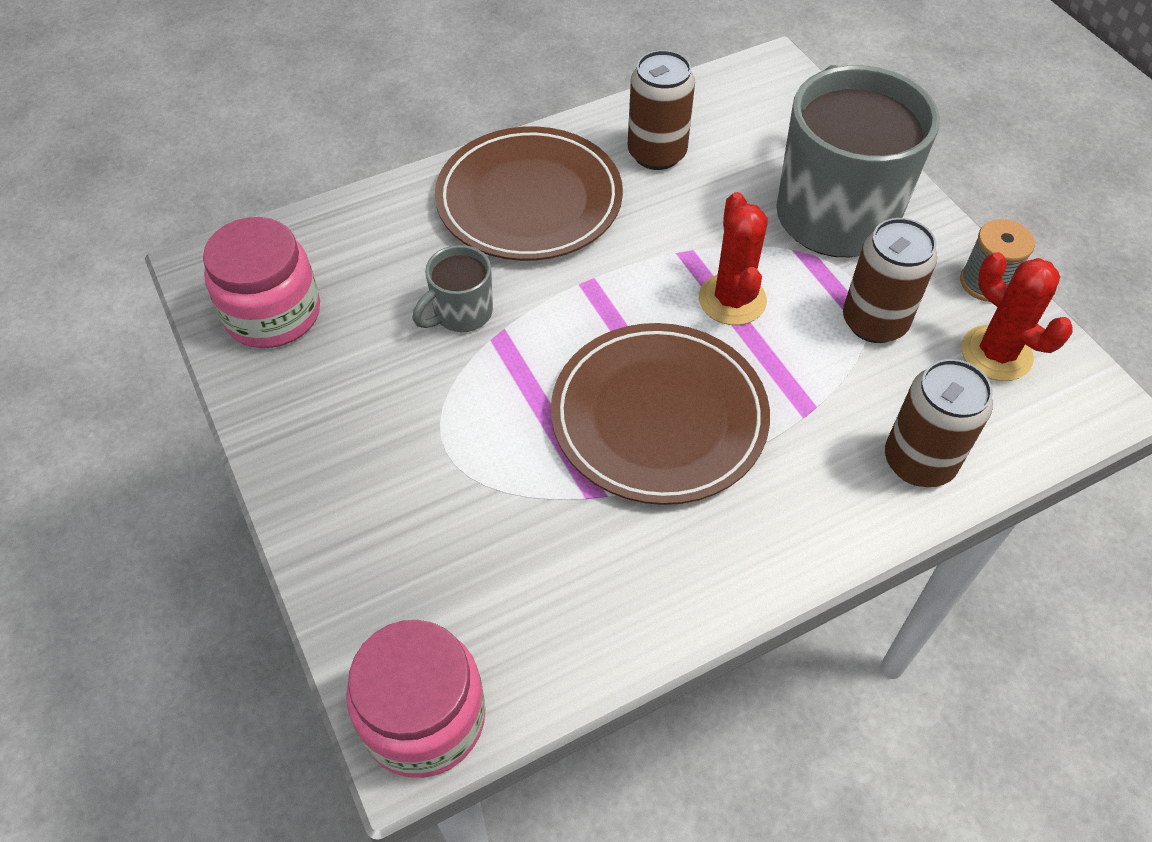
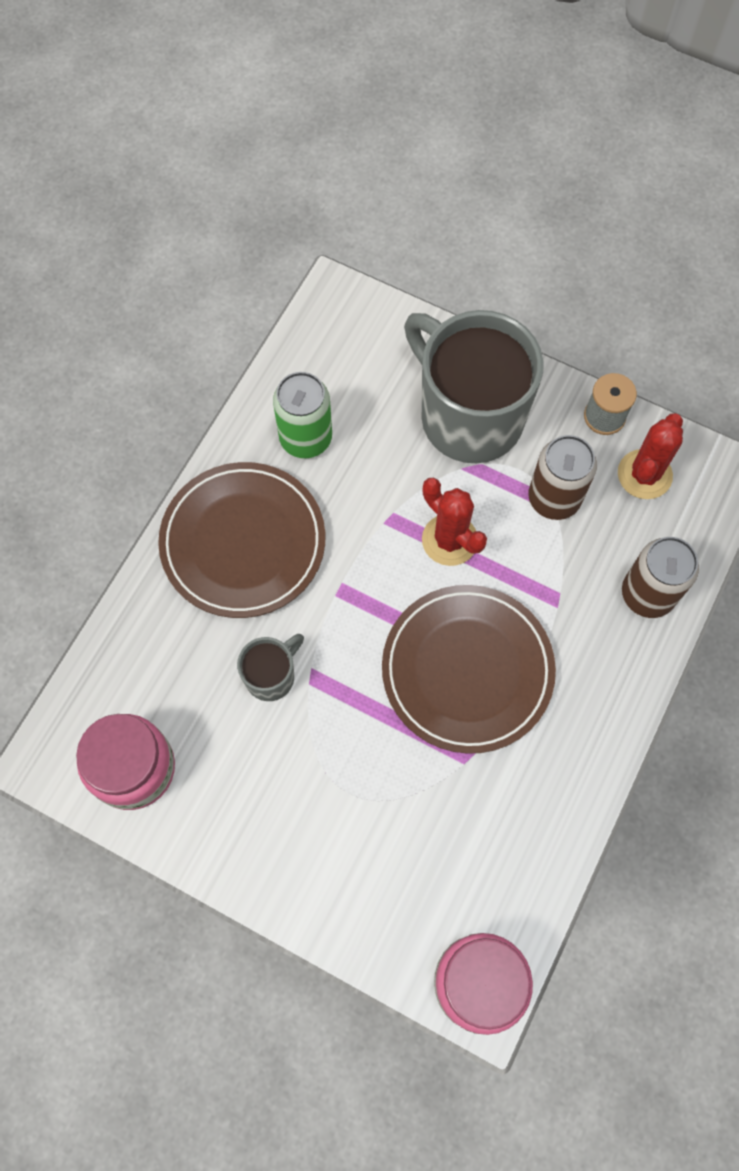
camera: 35 degrees left, 15 degrees up
grey mug [413,245,493,332] -> grey mug turned 150 degrees counterclockwise [237,634,304,701]
brown can [628,50,695,170] -> green can [273,372,332,458]
red cactus [961,252,1073,381] -> red cactus turned 75 degrees counterclockwise [618,413,683,499]

